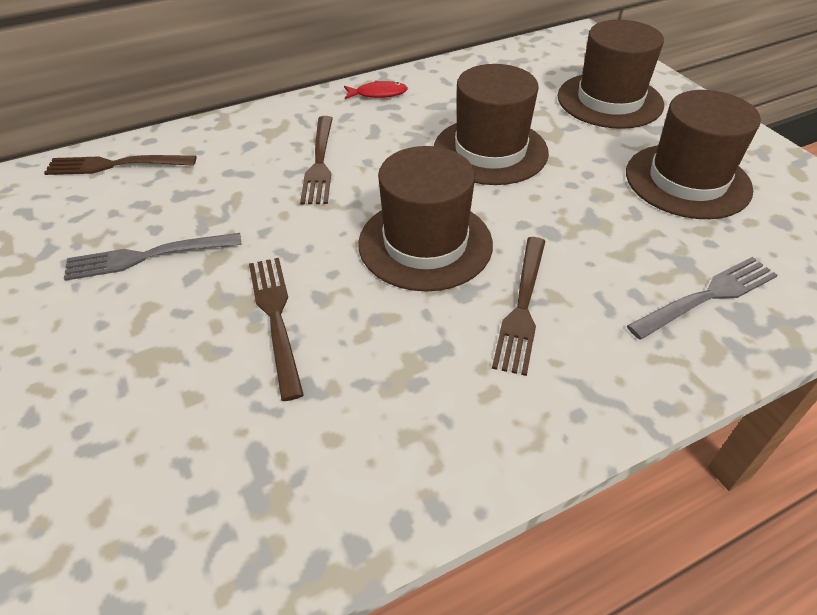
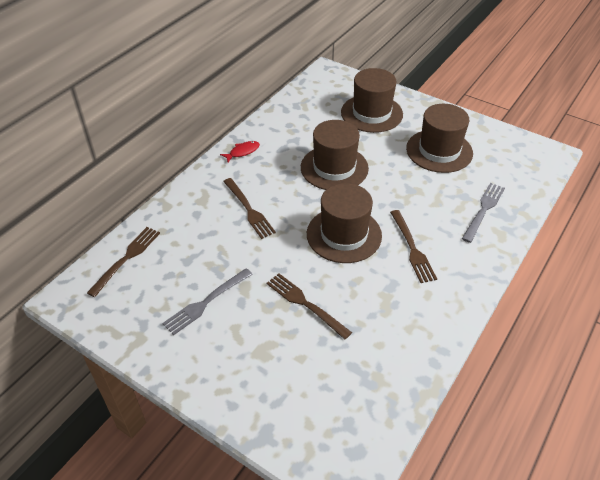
camera: 30 degrees left, 0 degrees up
brown fork [44,155,196,175] -> brown fork turned 150 degrees clockwise [87,227,160,297]

